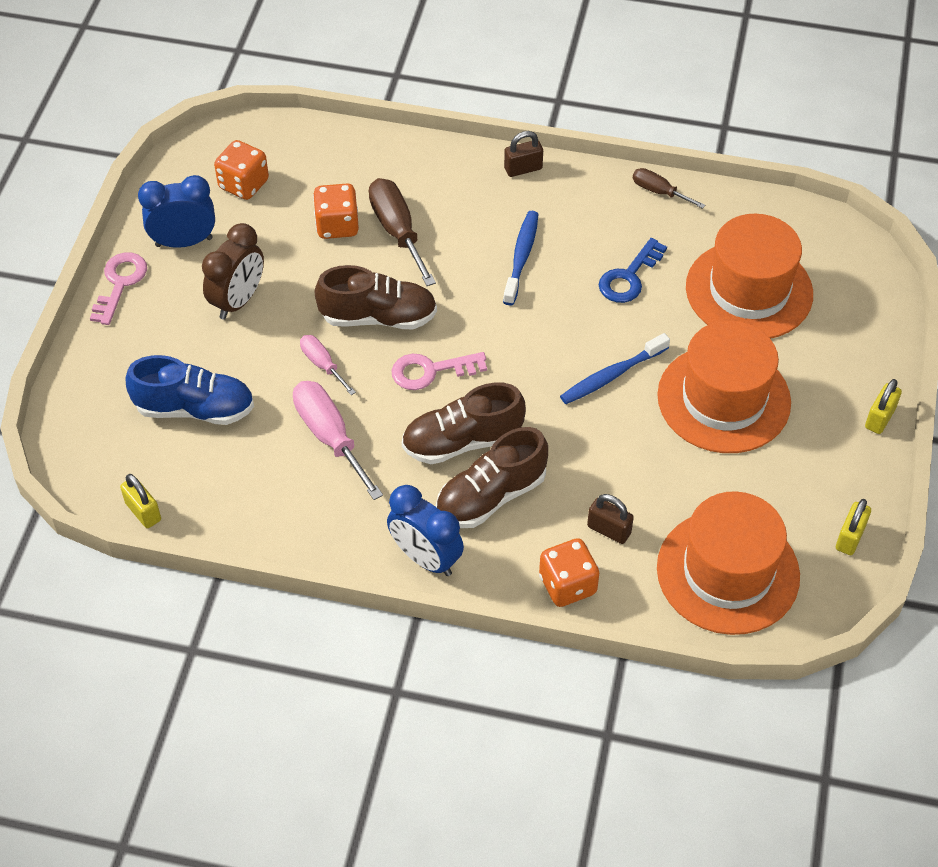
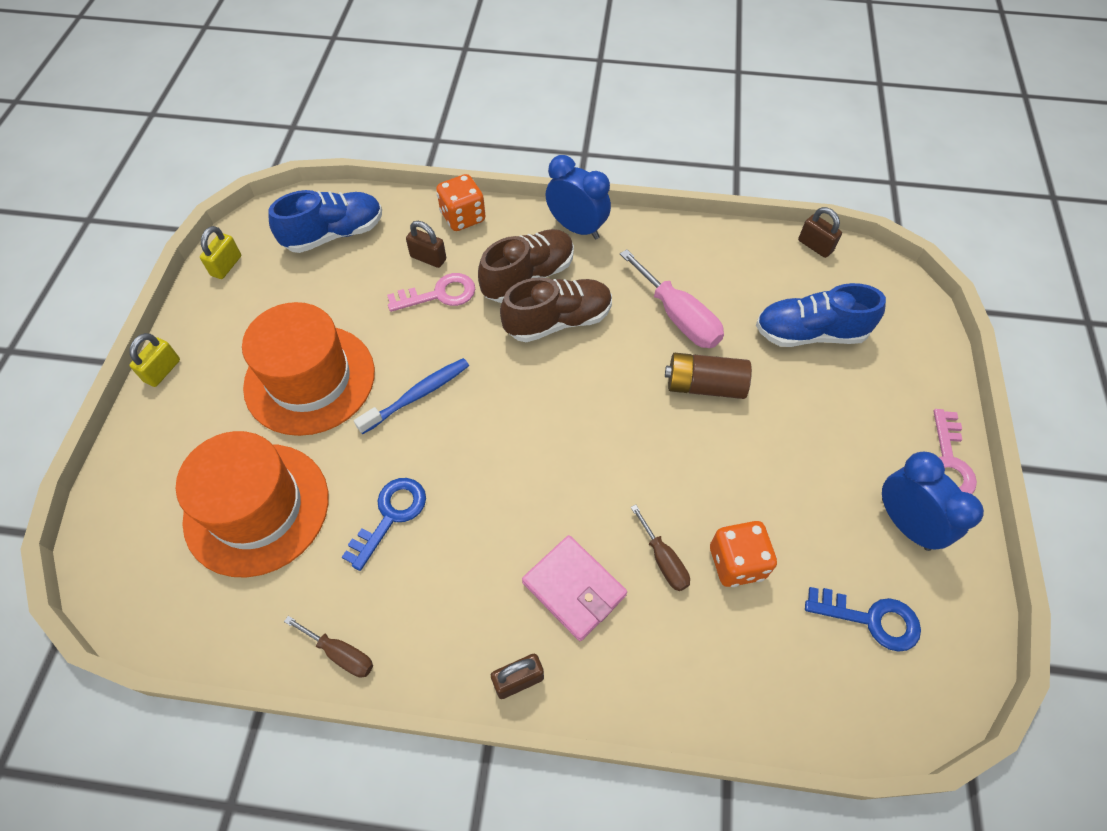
camera: 175 degrees right, 5 degrees up
yellow padlock [120,474,161,528] -> brown padlock [798,207,842,258]
blue clock [138,175,215,248] -> blue clock turned 105 degrees counterclockwise [882,452,984,551]
brown clock [202,223,264,319] -> none
orange dice [214,140,269,200] -> blue key [805,587,921,652]
pink screwdriver [300,335,356,395] -> brown battery [665,353,752,399]
brown shoe [315,265,437,329] -> none
brown screwdriver [369,178,436,286] -> brown screwdriver [630,504,690,591], size x0.57
pink key [391,352,487,390] -> pink key moved to [387,273,475,312]
blue toothbrush [503,211,538,306] -> none
orange hat [657,491,800,635] -> blue shoe [269,190,382,253]
none -> pink wallet [522,535,627,641]

